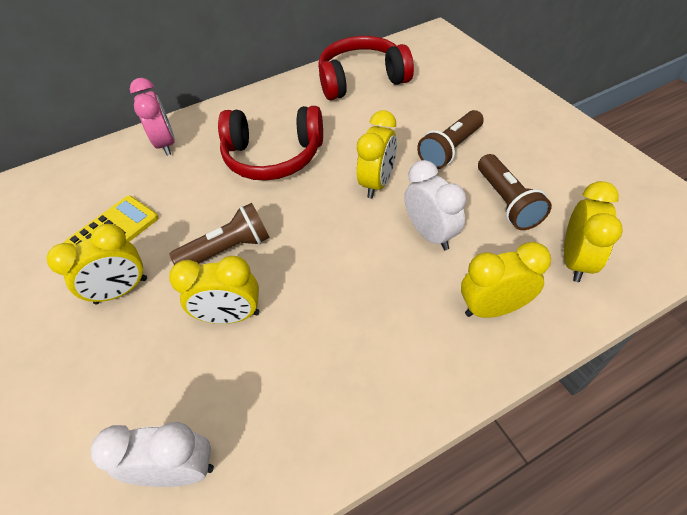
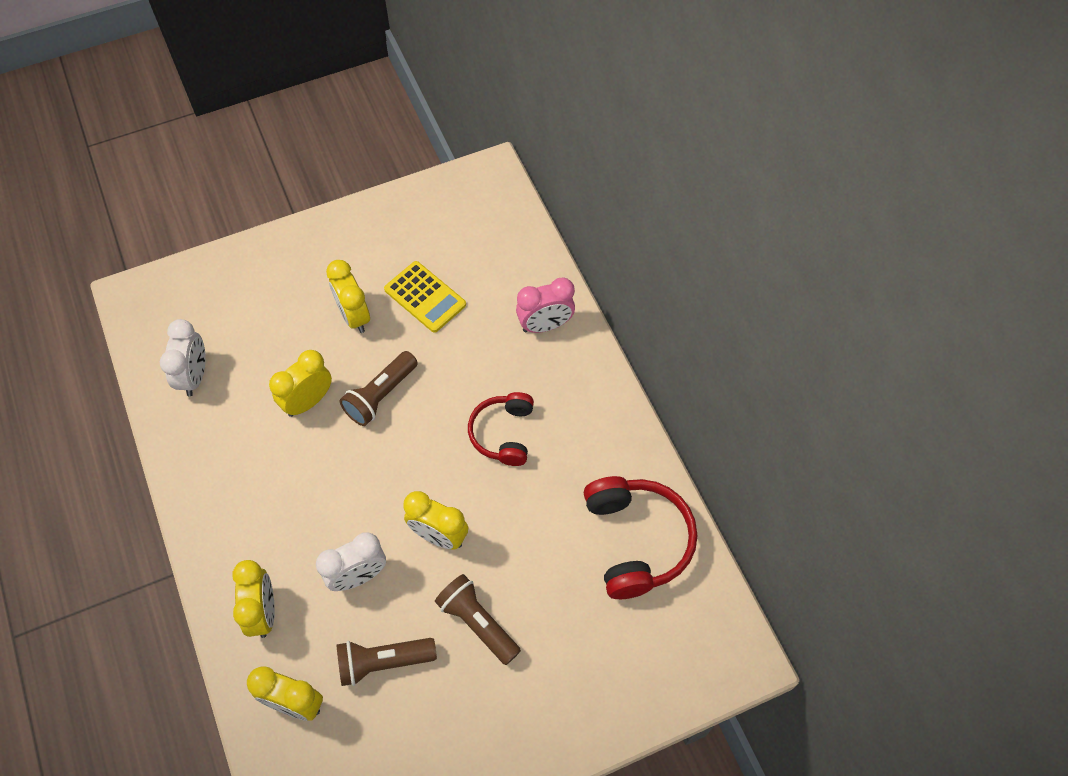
camera: 90 degrees right, 10 degrees up
yellow clock [169,256,260,324] -> yellow clock turned 45 degrees clockwise [269,350,332,417]
brown flashlight [170,203,270,265] -> brown flashlight turned 60 degrees clockwise [340,351,418,426]
red headphones [218,106,323,181] -> red headphones [468,392,534,466], size x0.64

